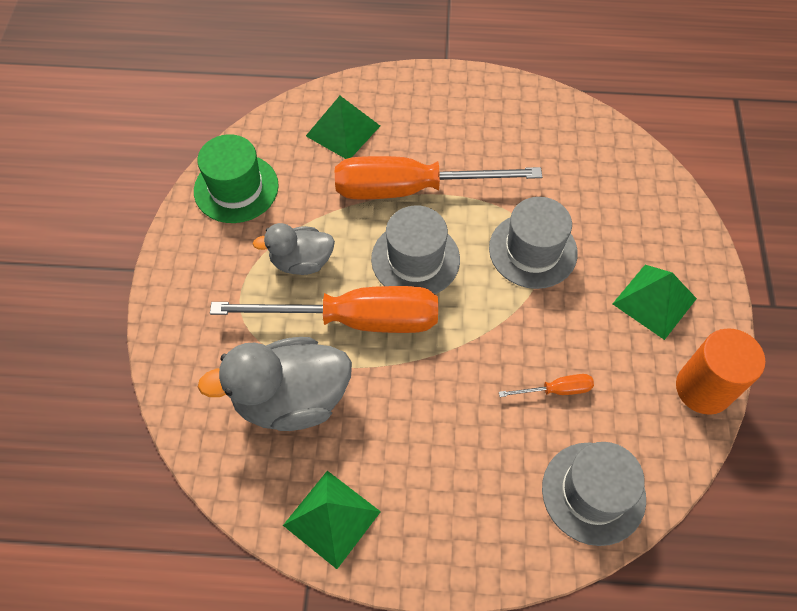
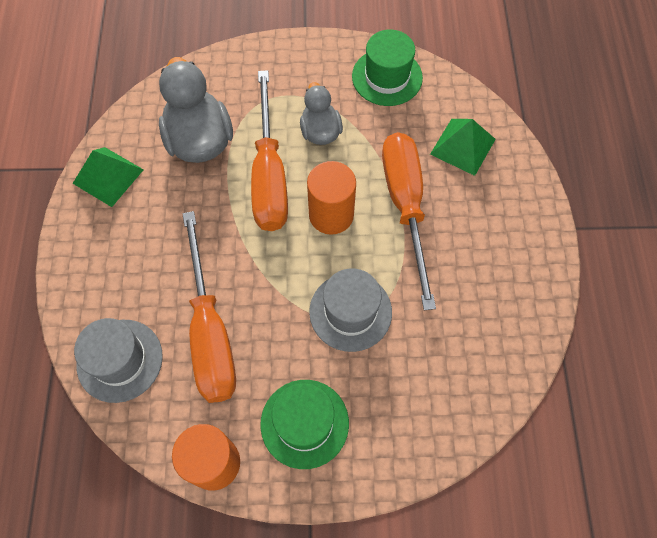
camera: 85 degrees right, 5 degrees up
grey hat [371,205,460,294] -> orange cylinder [307,161,356,235]
orange screwdriver [499,374,594,397] -> orange screwdriver [183,211,236,403], size x2.47
green pyramid [613,265,697,340] -> green hat [260,380,349,469]

